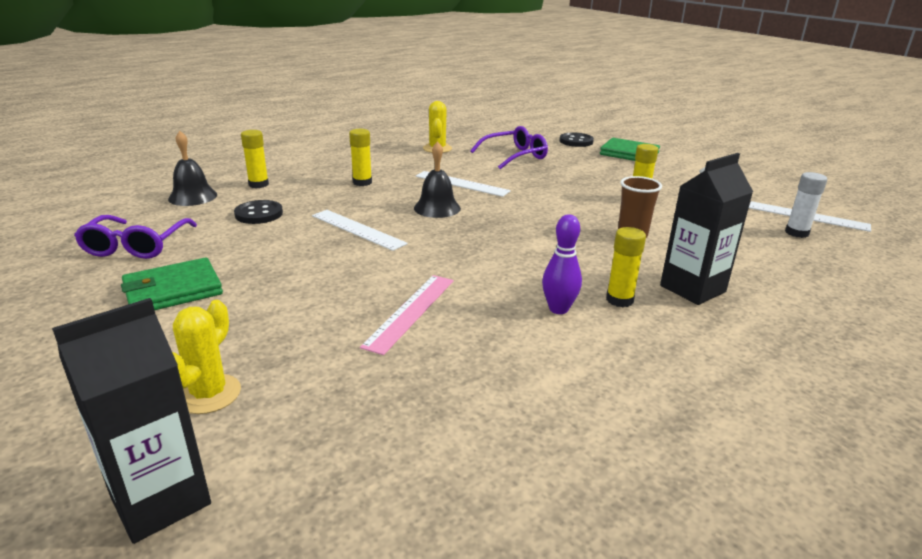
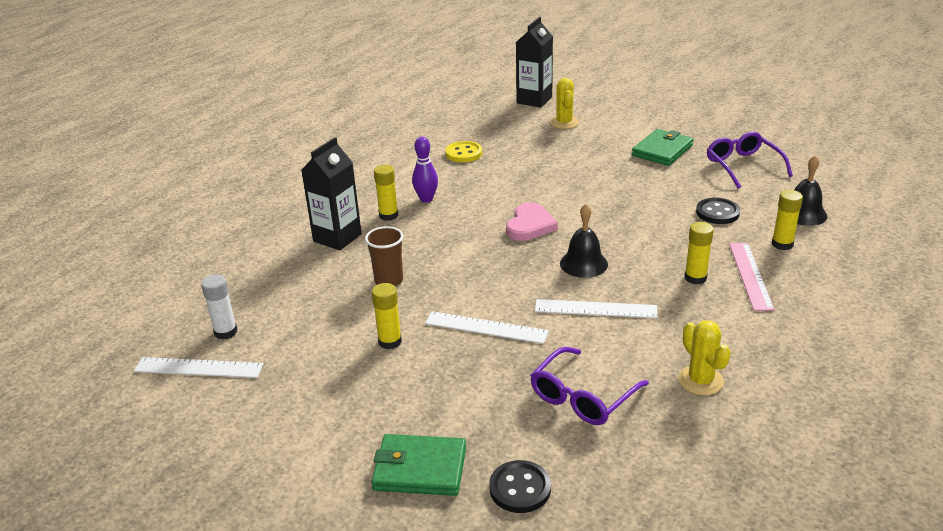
camera: 160 degrees right, 5 degrees up
white ruler [312,210,408,251] -> white ruler moved to [425,311,549,344]
pink ruler [360,275,454,355] -> pink ruler moved to [729,243,775,311]
none -> yellow button [445,141,482,162]
none -> pink heart [506,202,558,241]

